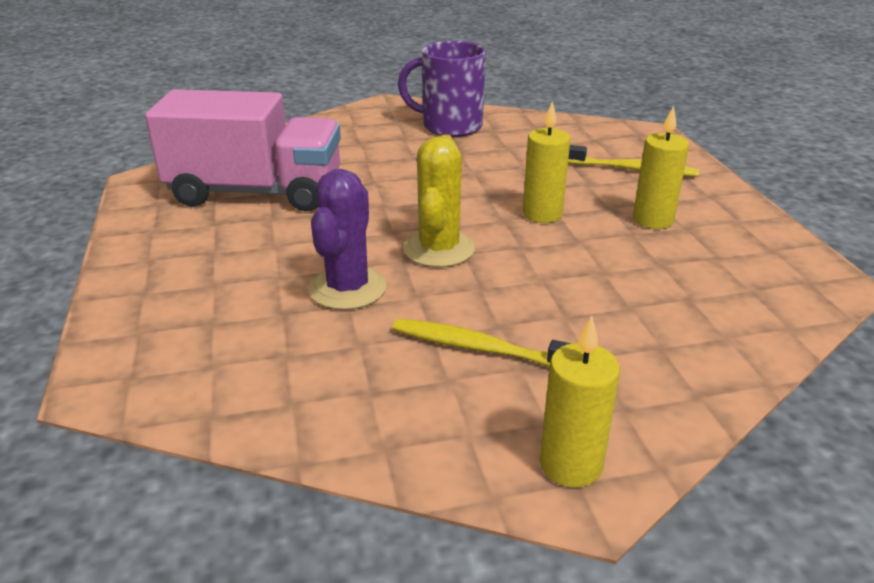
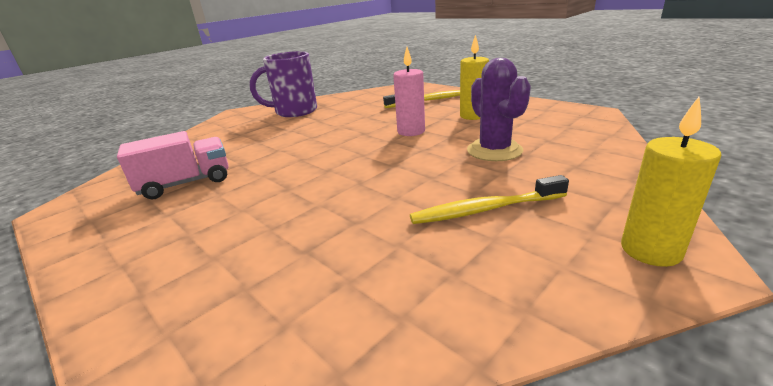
camera: 30 degrees left, 5 degrees down
pink truck [145,89,341,211] -> pink truck [117,131,229,199], size x0.59
purple cactus [308,169,387,310] -> purple cactus moved to [467,58,531,161]
yellow cactus [403,135,475,267] -> none
yellow candle [523,101,570,223] -> pink candle [393,47,425,136]

